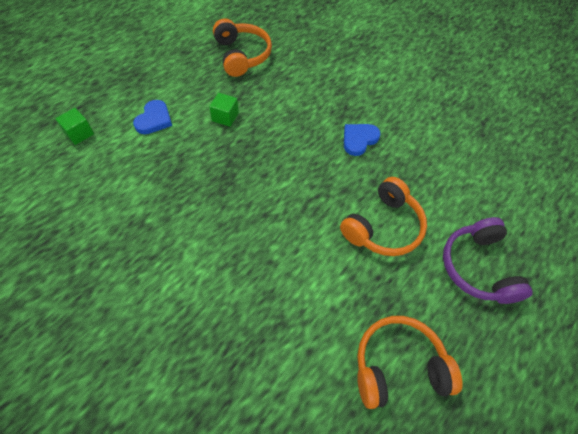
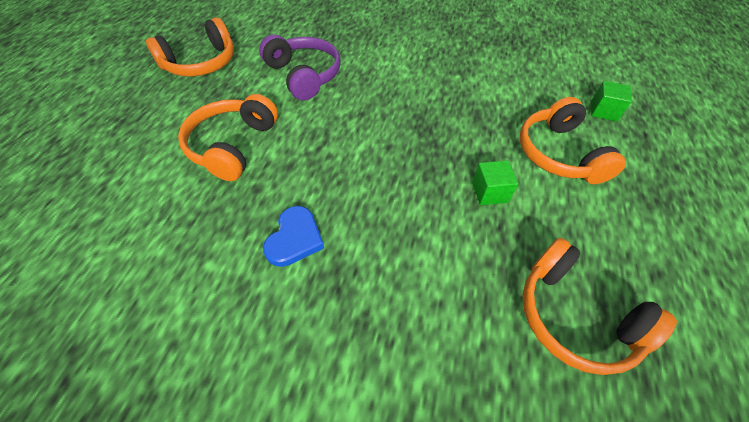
camera: 155 degrees right, 5 degrees down
blue heart [133,100,172,134] -> orange headphones [520,97,626,184]
purple headphones [443,217,533,304] -> purple headphones moved to [259,34,341,100]

